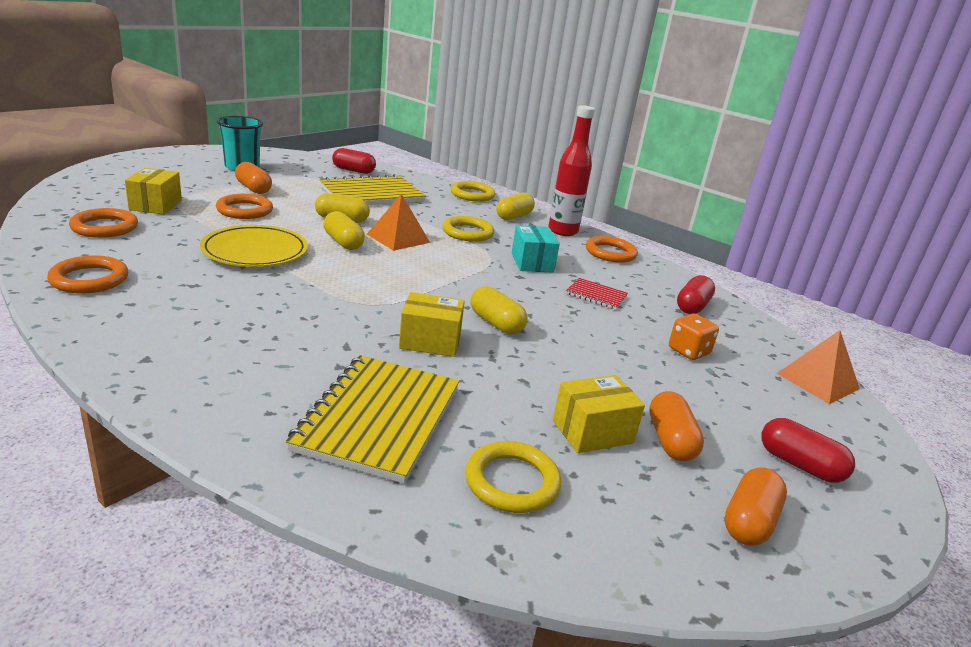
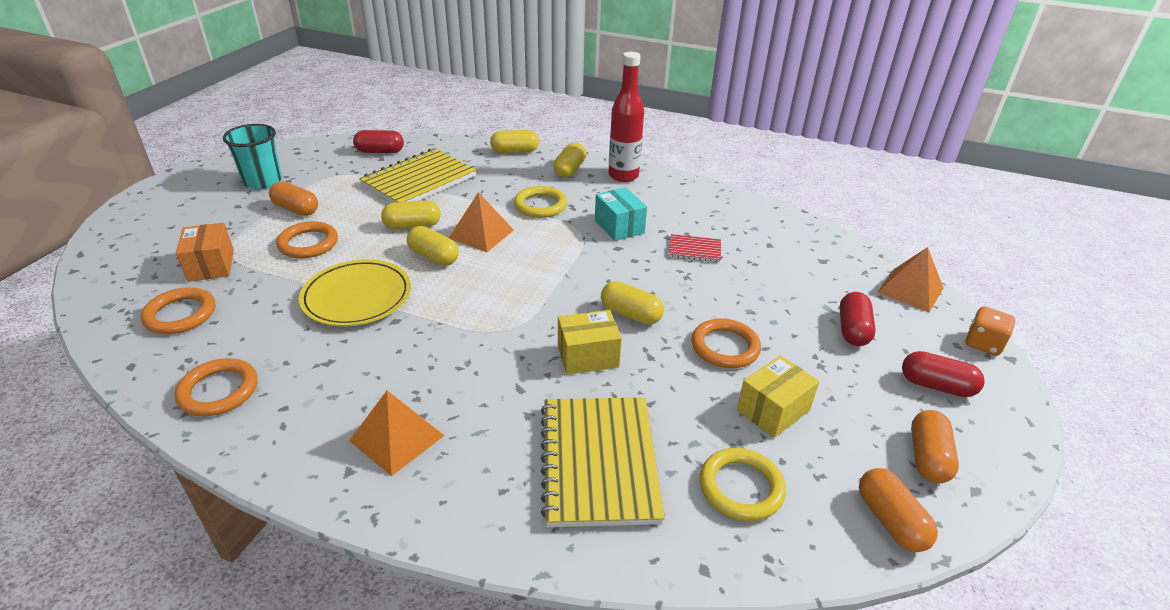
camera: 15 degrees left, 10 degrees up
yellow box [125,168,182,214] -> orange box [176,223,234,282]
yellow ring [451,181,496,202] -> yellow capsule [490,130,539,153]
orange ring [586,236,638,263] -> orange ring moved to [692,318,761,368]
orange capsule [649,391,704,461] -> orange capsule moved to [859,468,938,552]
orange dice [669,313,719,360] -> orange dice moved to [966,306,1015,356]
red capsule [677,275,715,314] -> red capsule moved to [840,292,876,346]
none -> orange pyramid [349,391,445,476]

